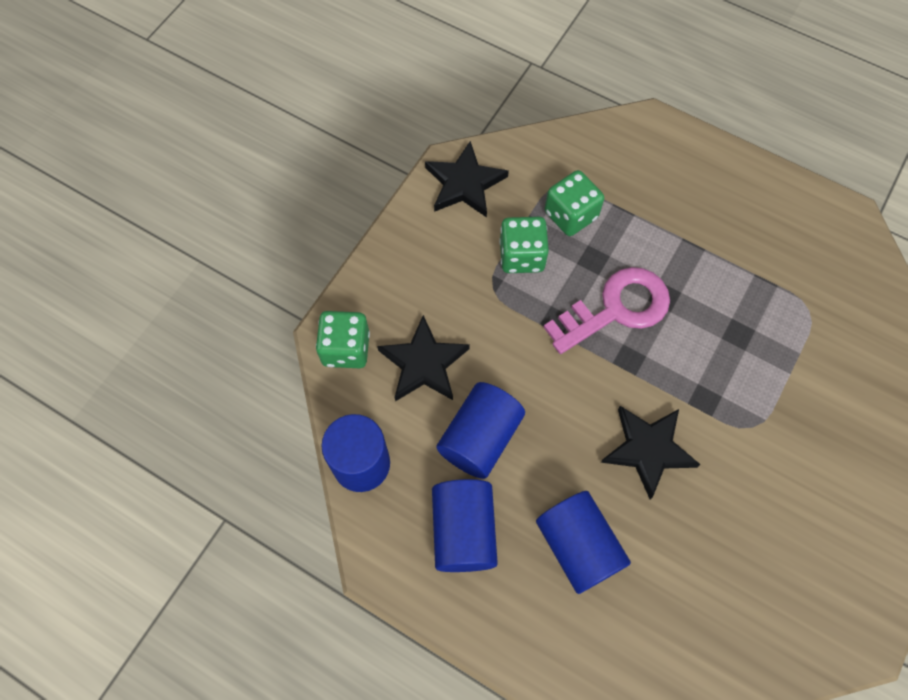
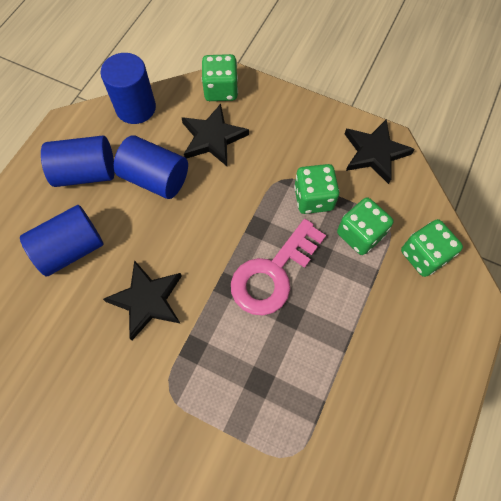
camera: 85 degrees right, 0 degrees up
pink key [543,267,670,354] -> pink key turned 75 degrees clockwise [231,219,326,316]
none -> green dice [401,219,463,277]

